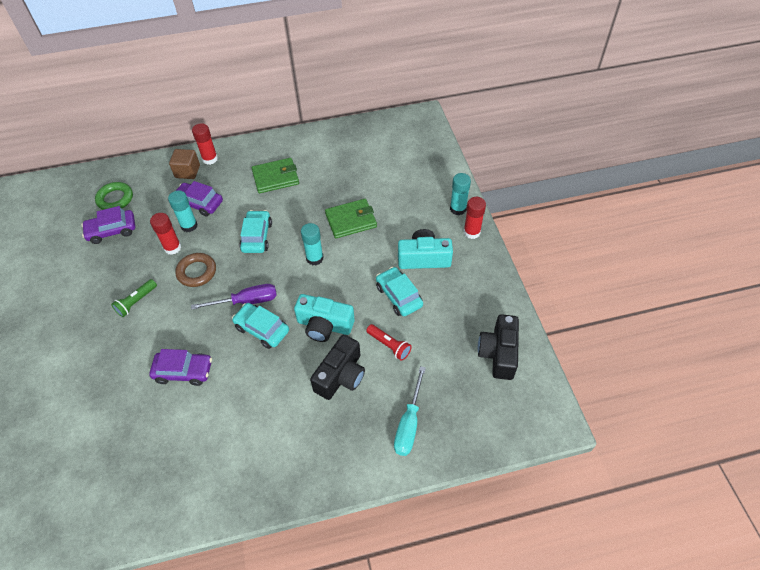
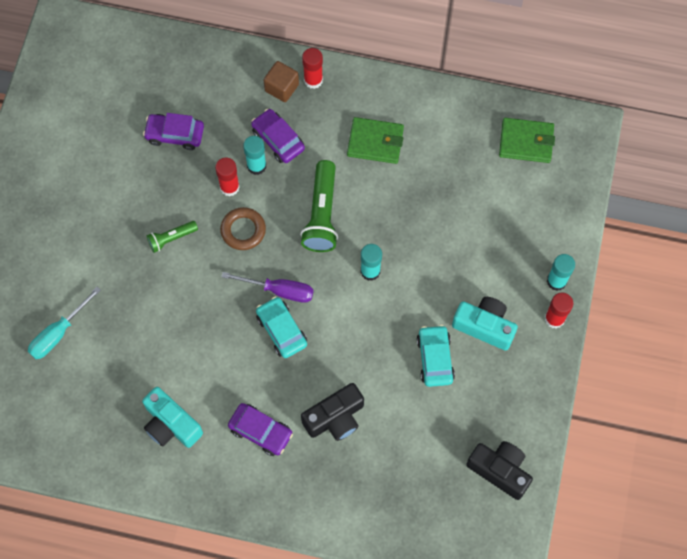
camera: 25 degrees right, 15 degrees up
green ring [95,182,133,210] -> none
purple car [149,349,212,386] -> purple car moved to [228,403,293,456]
turquoise car [239,210,272,253] -> green flashlight [300,160,338,252]
turquoise camera [294,294,355,342] -> turquoise camera moved to [142,387,203,448]
green wallet [325,199,377,238] -> green wallet moved to [499,118,555,163]
red flashlight [366,324,412,361] -> none
turquoise screwdriver [394,366,426,456] -> turquoise screwdriver moved to [28,287,101,359]
black camera [478,314,519,380] -> black camera turned 90 degrees clockwise [466,441,533,500]

